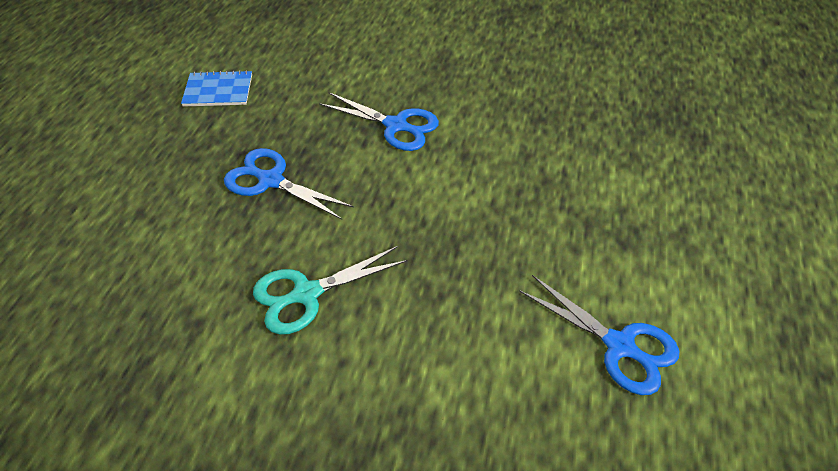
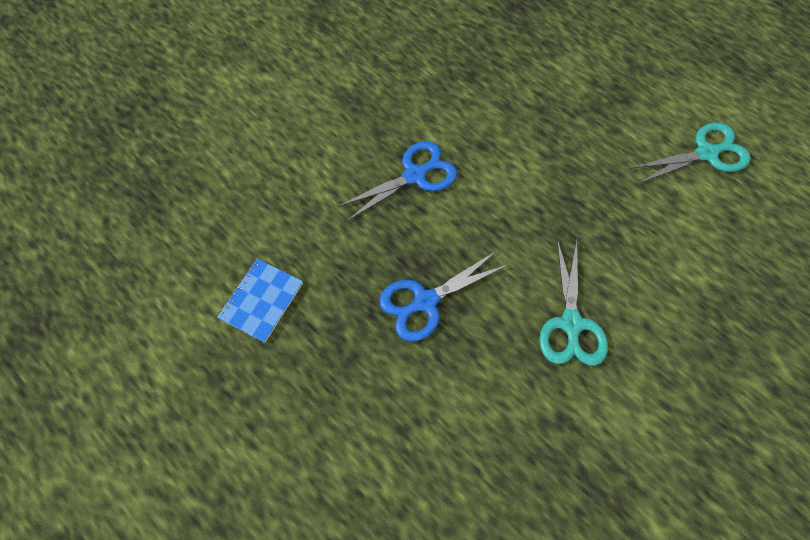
camera: 60 degrees left, 15 degrees up
blue scissors [519,275,679,395] -> turquoise scissors [630,122,751,184]

